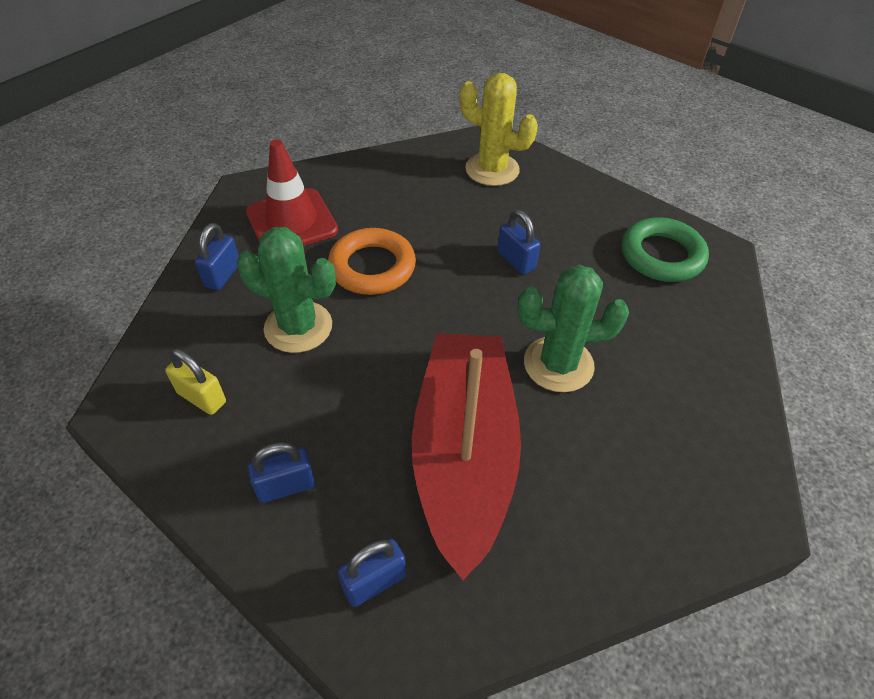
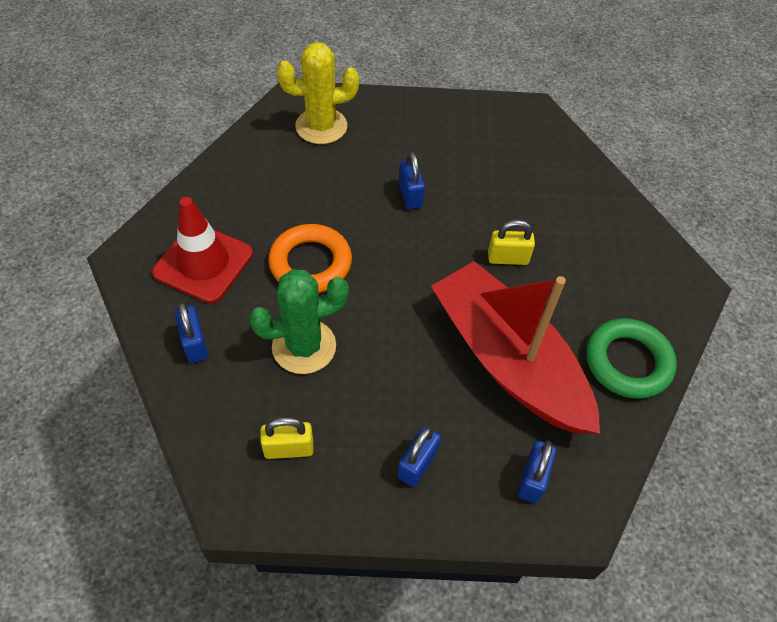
camera: 40 degrees left, 5 degrees up
blue padlock [497,210,540,275] -> blue padlock turned 60 degrees clockwise [399,152,425,209]
green cactus [517,265,629,392] -> yellow padlock [488,220,535,265]
green ring [622,217,709,282] -> green ring moved to [586,318,677,399]

